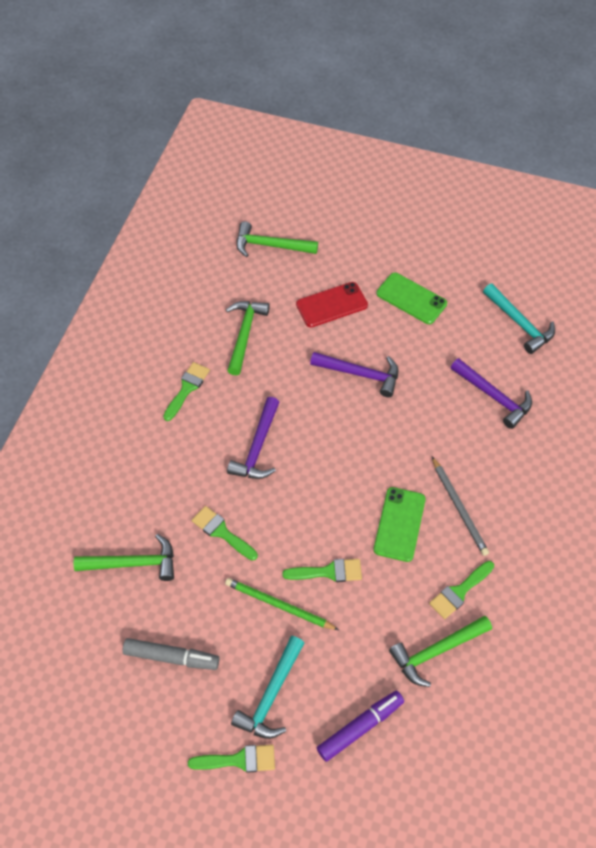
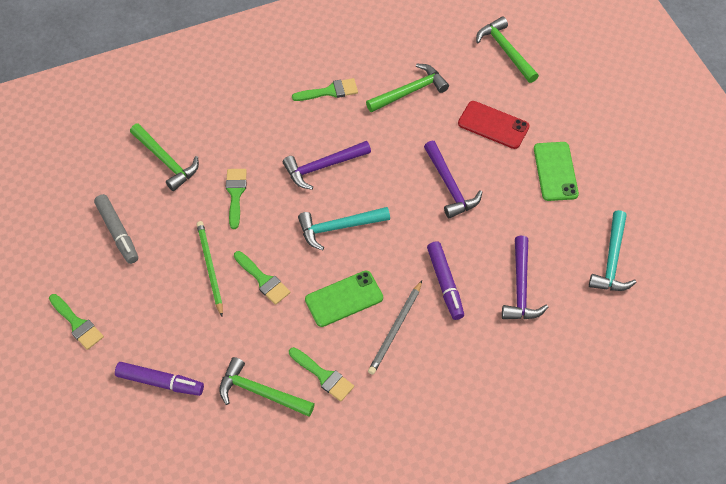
camera: 50 degrees right, 0 degrees up
turquoise hammer [231,636,304,739] -> turquoise hammer moved to [298,207,390,250]
green brush [429,561,494,619] -> green brush turned 150 degrees counterclockwise [289,347,354,402]
none -> purple marker [427,241,464,320]

